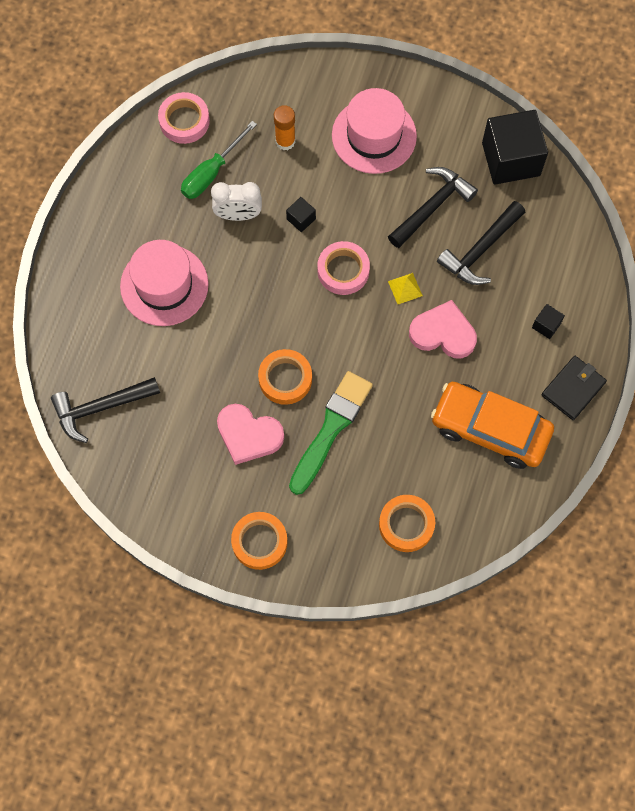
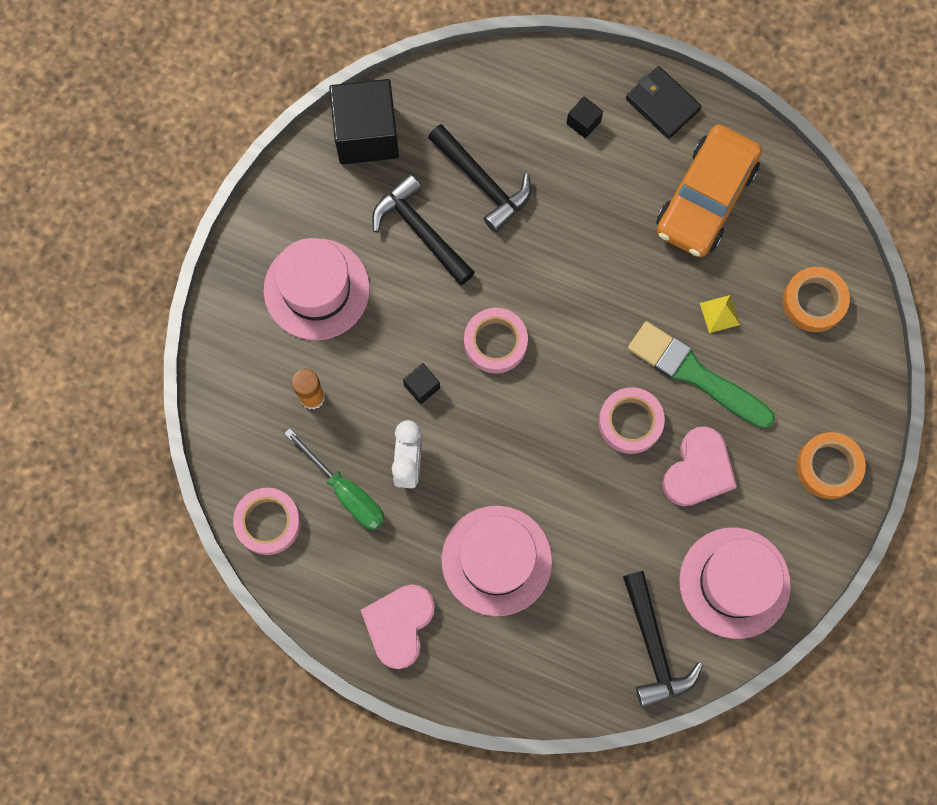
camera: 85 degrees left, 5 degrees up
orange tape [258,349,312,405] -> pink tape [598,387,665,454]
yellow pyramid [388,273,423,304] -> yellow pyramid moved to [700,295,740,333]
pink heart [409,300,477,359] -> pink heart moved to [361,584,435,669]
none -> pink hat [679,527,791,639]

